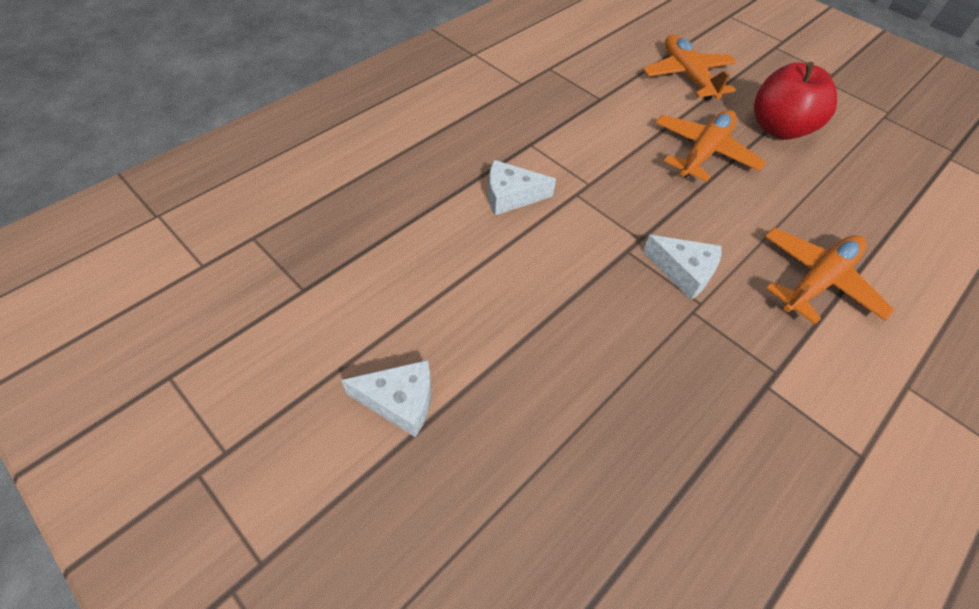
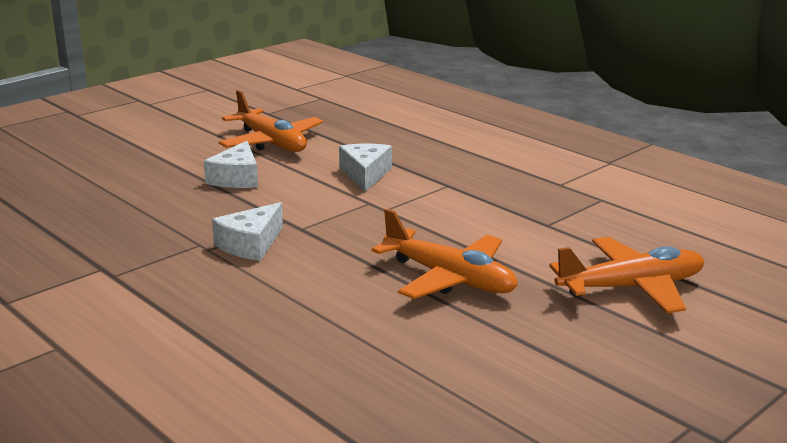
camera: 95 degrees right, 30 degrees down
white cheese [341,360,431,437] -> white cheese moved to [204,141,258,188]
red apple [754,62,837,140] -> none
orange plane [765,228,895,324] -> orange plane moved to [218,90,323,152]

